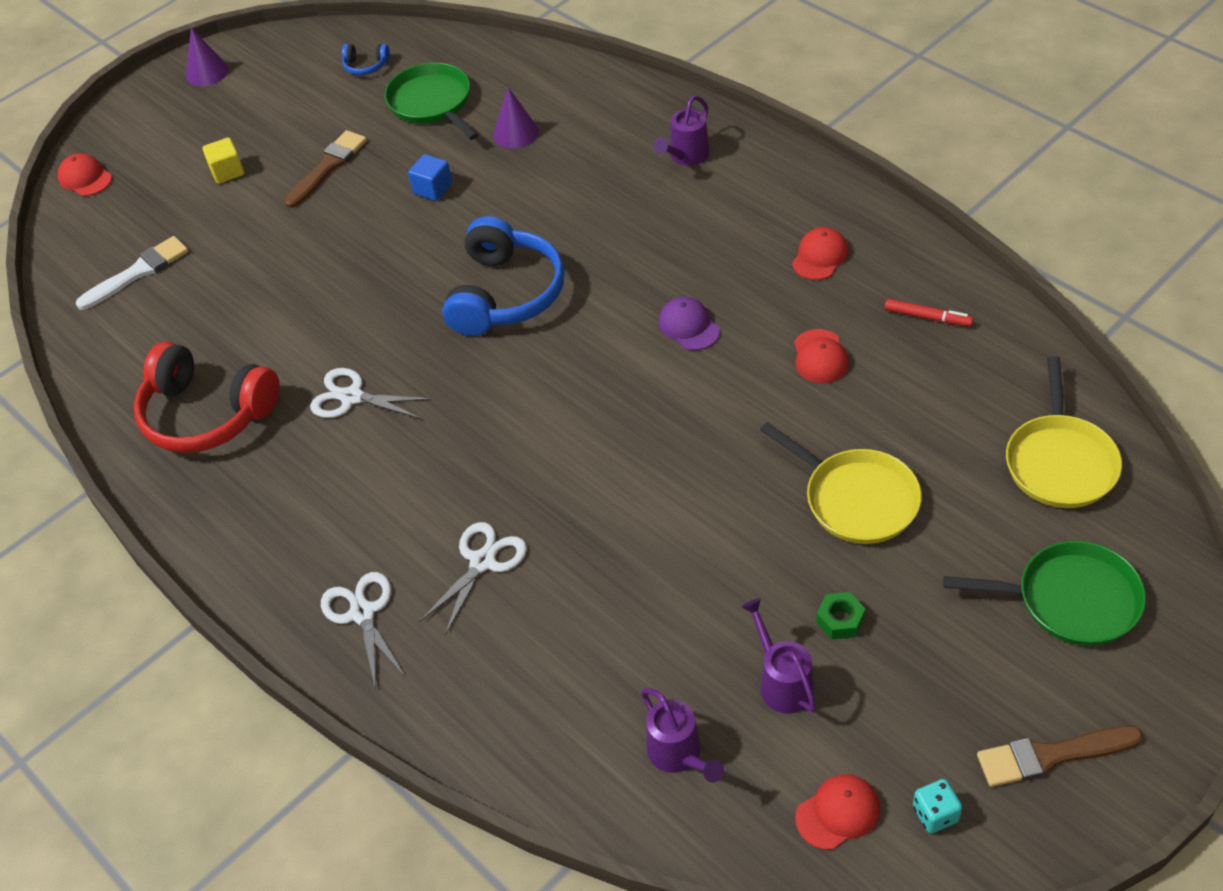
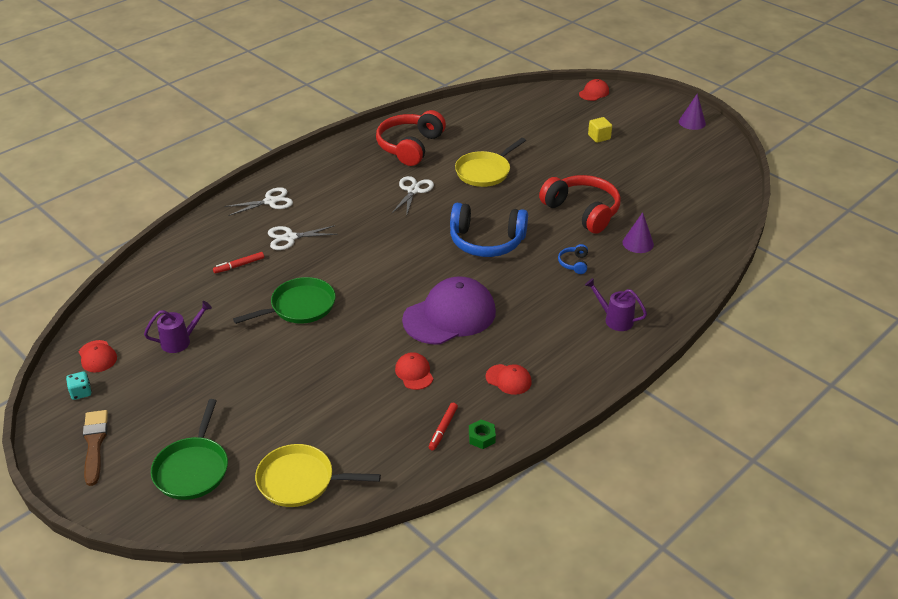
camera: 85 degrees right, 10 degrees down
white brush [76,236,188,310] -> none
brown brush [284,130,367,208] -> none
blue headphones [342,44,390,75] -> blue headphones moved to [558,244,588,274]
green pan [384,63,478,140] -> green pan moved to [233,277,336,324]
blue cube [408,154,452,201] -> red headphones [539,175,621,234]
white scissors [419,522,527,635] -> white scissors turned 135 degrees clockwise [268,225,338,250]
purple watering can [641,688,724,782] -> none
purple cap [659,297,720,350] -> purple cap [402,276,496,345], size x2.20
yellow pan [760,422,922,544] -> yellow pan moved to [455,138,526,187]
red cap [794,329,849,383] -> red cap turned 75 degrees clockwise [395,352,433,390]
green nut [816,592,865,639] -> green nut moved to [469,419,496,449]
none -> red marker [213,252,264,273]

